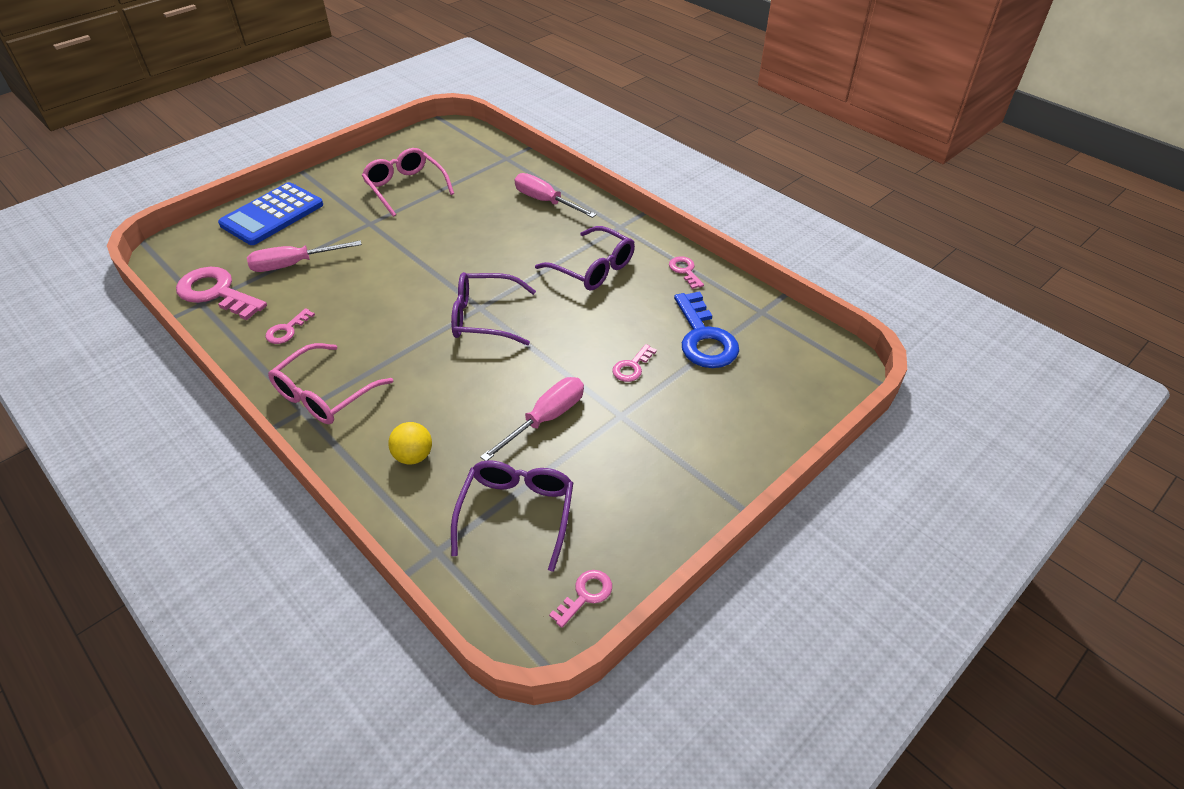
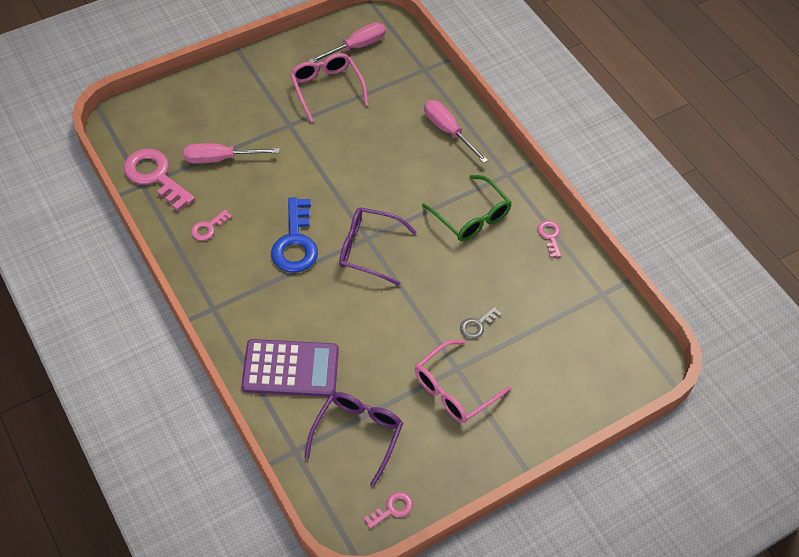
camera: 10 degrees right, 10 degrees up
blue calculator [218,182,323,245] -> none
pink glasses [268,343,394,424] -> pink glasses moved to [415,340,511,423]
yellow ball [388,422,432,465] -> purple calculator [242,339,339,397]
pink screwdriver [480,377,584,461] -> pink screwdriver moved to [308,22,386,63]
purple glasses [535,226,635,291] -> green glasses [422,175,512,241]
pink key [612,344,657,382] -> grey key [460,306,502,339]
blue key [674,291,739,368] -> blue key moved to [271,197,318,273]

